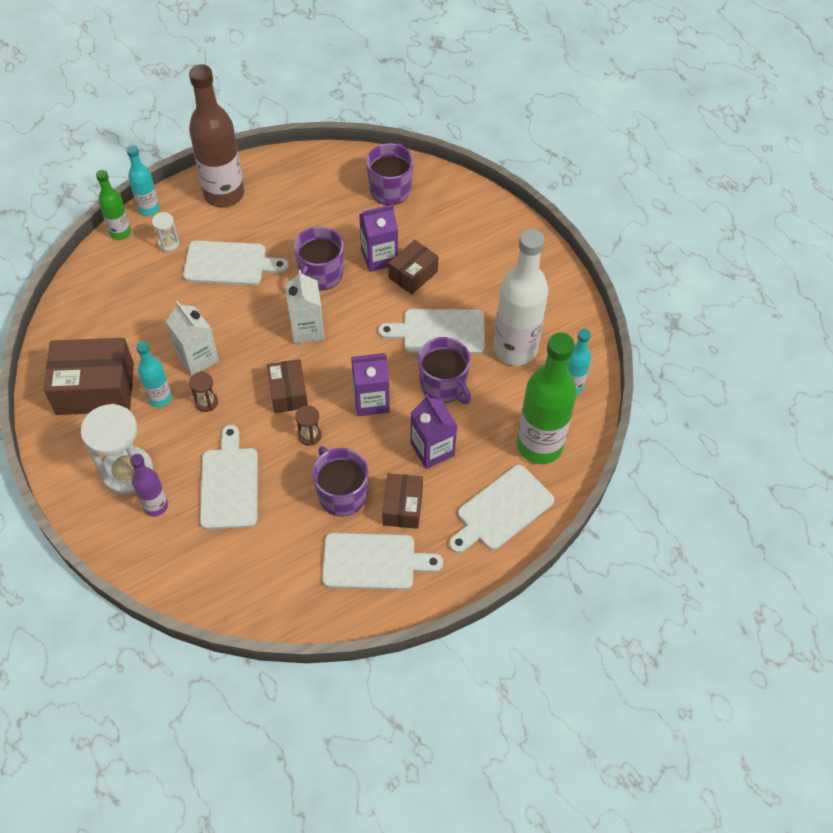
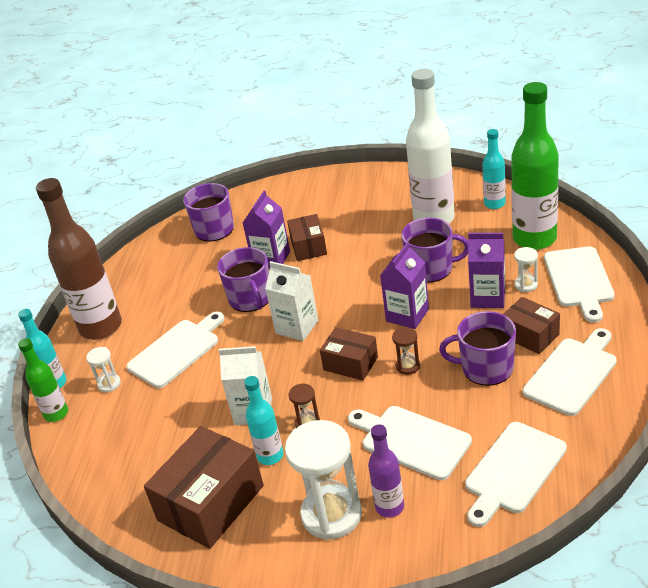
camera: 45 degrees left, 20 degrees down
white cutting board [378,309,485,354] -> white cutting board moved to [465,422,567,527]
none -> white hourglass [514,247,538,292]

